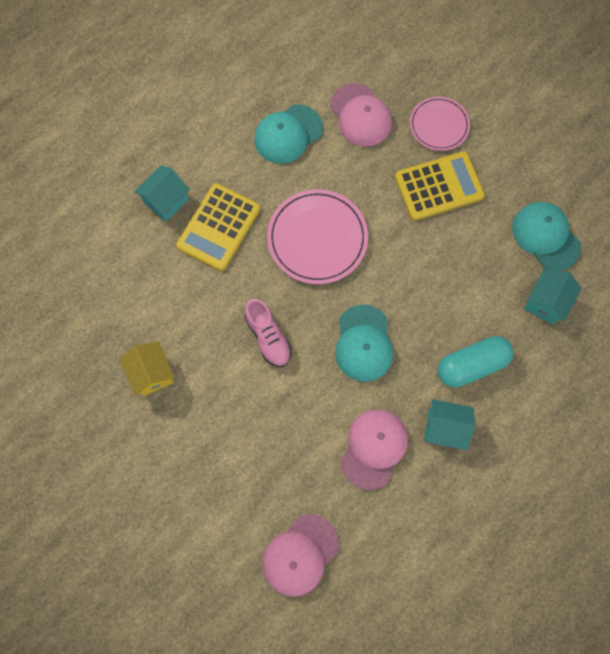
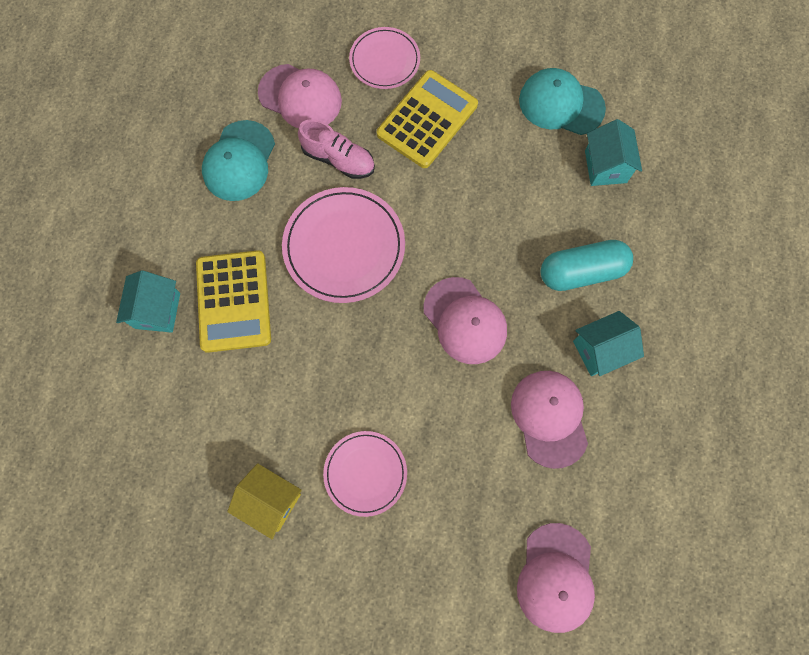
camera: 35 degrees left, 0 degrees up
pink shoe [244,299,292,367] -> pink shoe moved to [298,119,375,179]
turquoise cap [335,304,393,382] -> pink cap [424,277,507,364]
turquoise capsule [438,336,513,387] -> turquoise capsule turned 45 degrees clockwise [541,240,633,291]
none -> pink plate [323,431,407,517]

